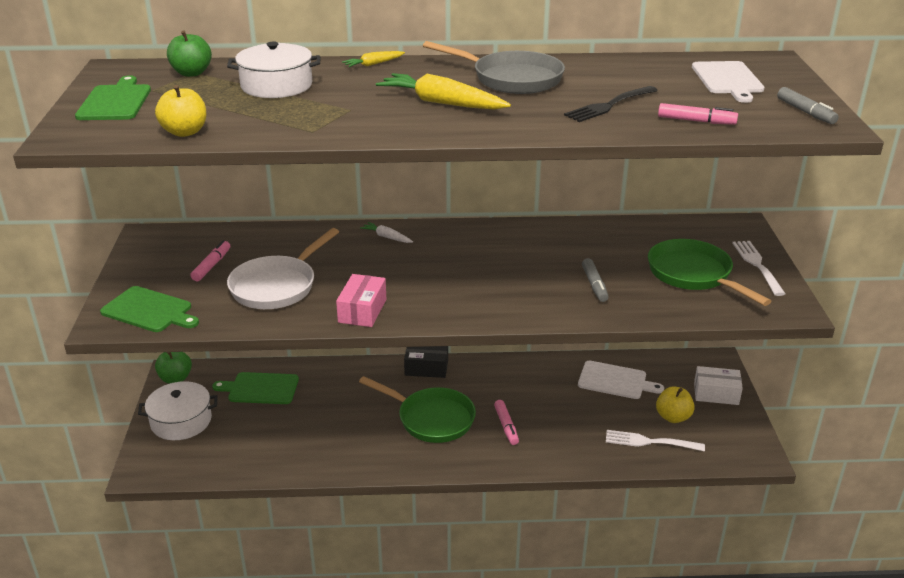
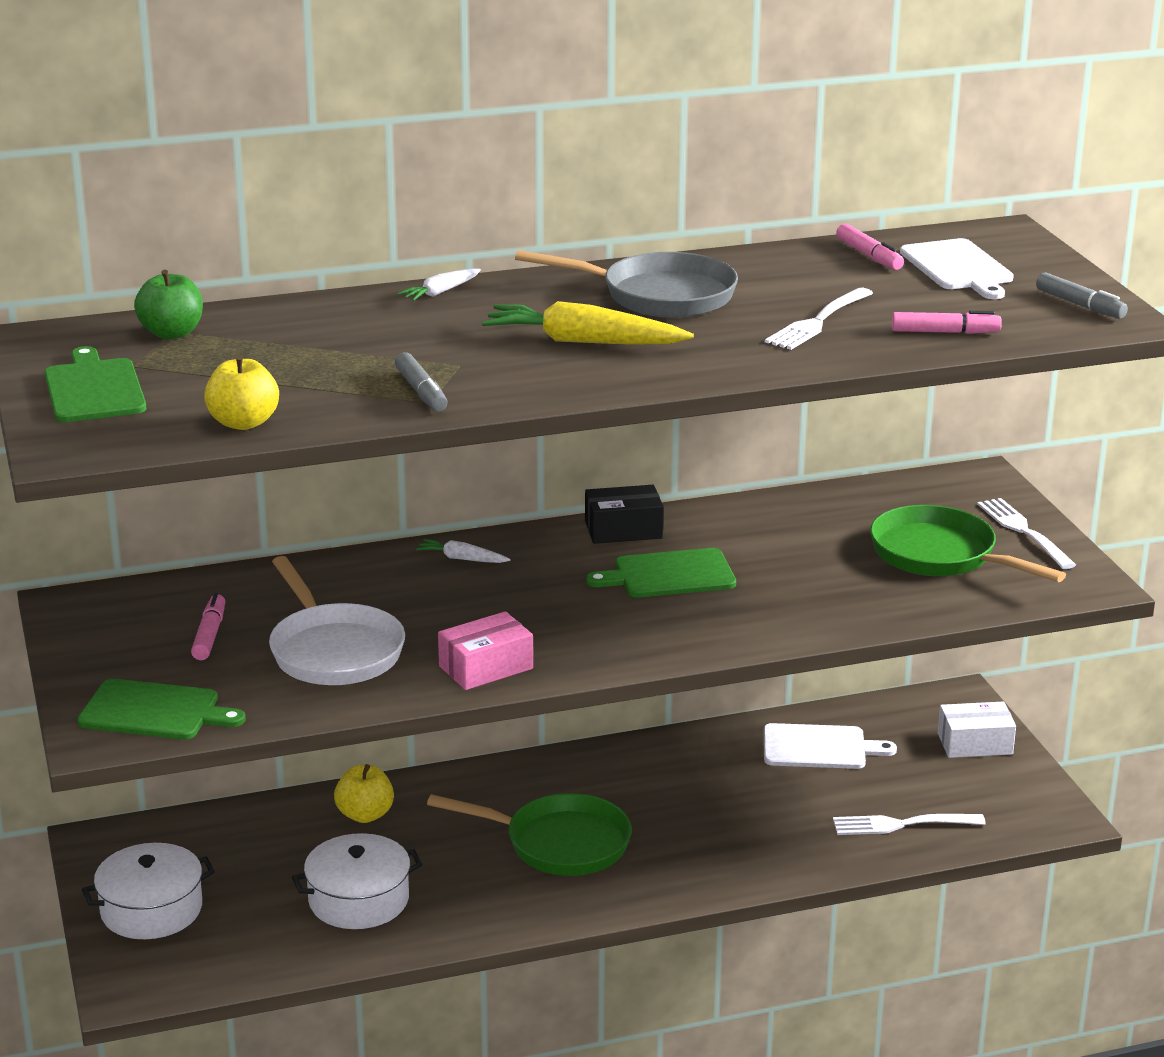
camera: 15 degrees left, 5 degrees down
green apple [155,352,192,384] -> none
green cutting board [212,372,299,404] -> green cutting board moved to [586,548,736,598]
white pot [227,42,320,98] -> white pot moved to [292,833,423,929]
white pan [227,228,339,309] -> white pan turned 45 degrees counterclockwise [269,556,405,685]
pink box [336,274,386,327] -> pink box turned 60 degrees clockwise [438,611,533,690]
yellow carrot [342,51,405,67] -> white carrot [397,268,481,301]
black box [404,346,448,378] -> black box moved to [585,485,664,544]
pink marker [494,400,519,445] -> pink marker moved to [836,224,904,270]
black fork [564,86,658,122] -> white fork [765,288,873,350]
grey marker [582,258,609,302] -> grey marker moved to [395,352,448,412]
yellow apple [656,387,695,423] -> yellow apple moved to [334,764,394,823]

